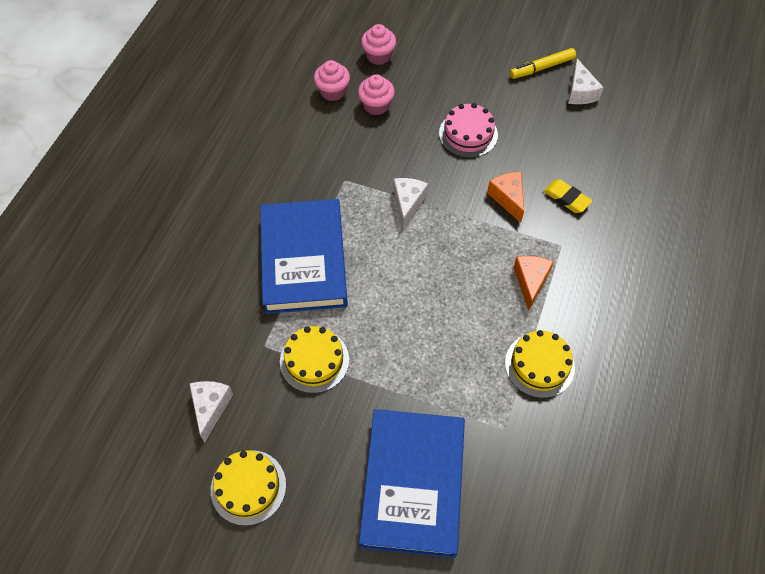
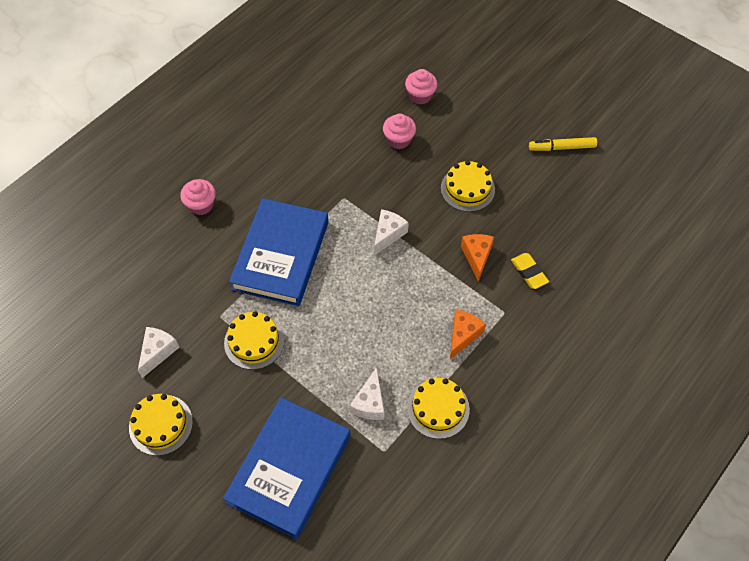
camera: 20 degrees right, 0 degrees up
pink cupcake [314,60,350,101] -> pink cupcake moved to [180,179,216,215]
pink cake [439,103,498,158] -> yellow cake [441,160,495,212]
white cheese [568,59,604,104] -> white cheese moved to [350,367,385,420]

